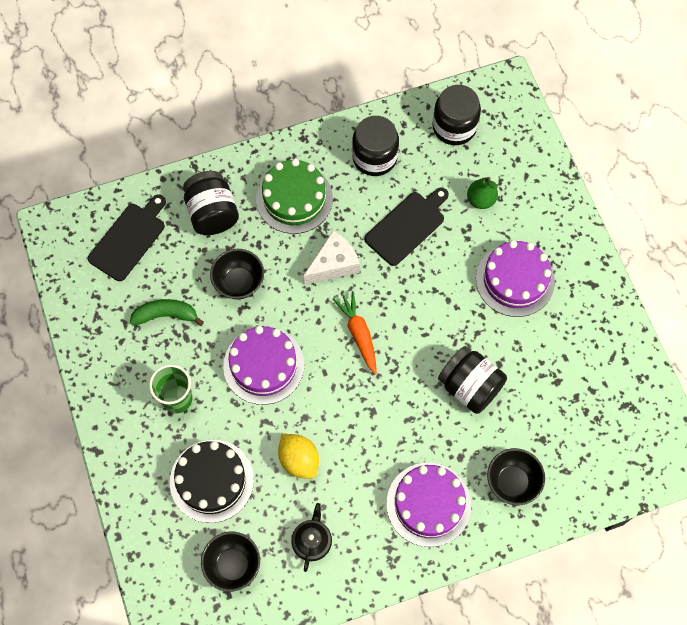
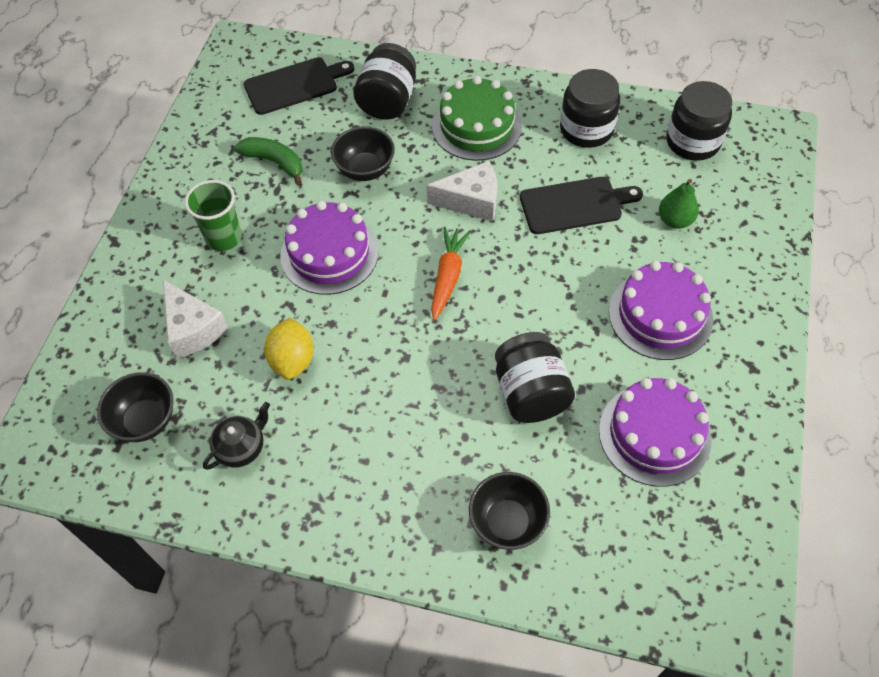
camera: 35 degrees right, 10 degrees down
black cake [170,440,254,523] -> white cheese [163,280,229,358]
purple cake [387,463,471,547] -> purple cake moved to [599,378,712,487]

